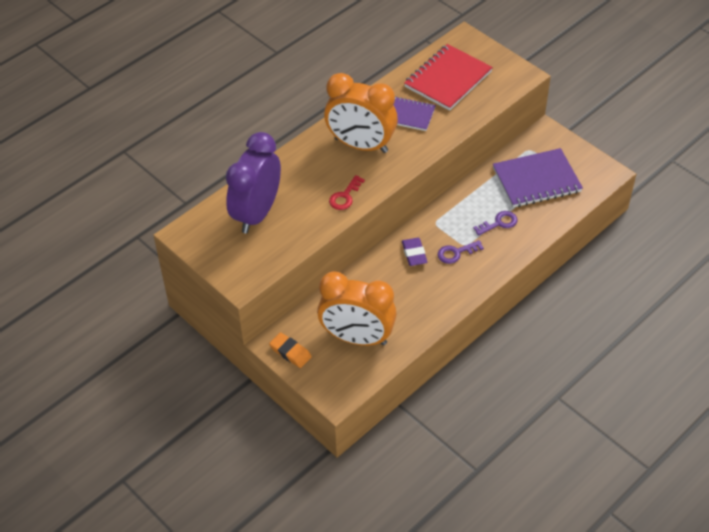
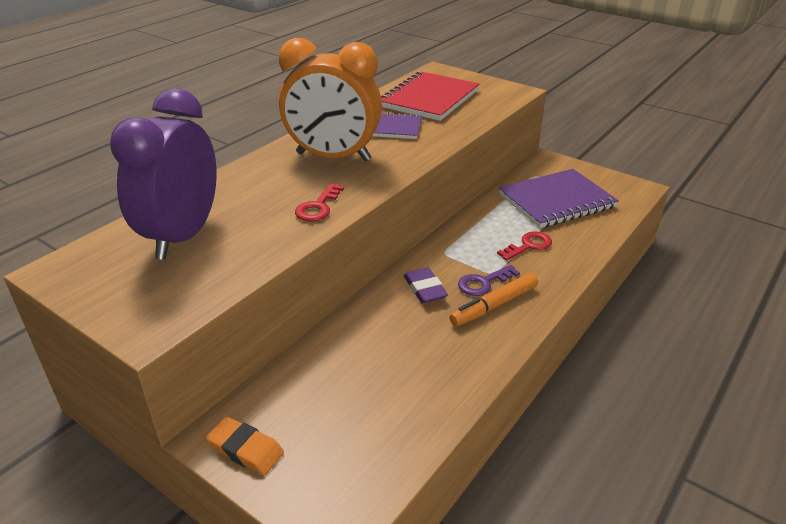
camera: 10 degrees left, 15 degrees down
orange clock [317,272,397,346] -> none
purple key [473,211,518,236] -> red key [497,232,552,261]
none -> orange marker [449,273,538,326]

